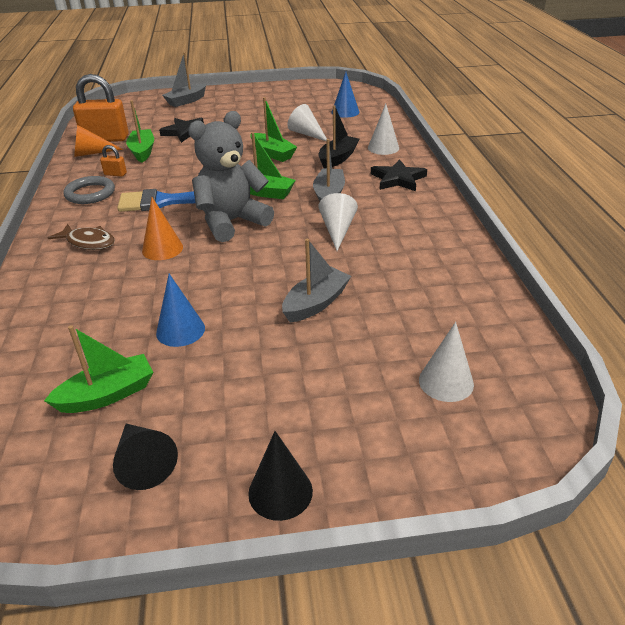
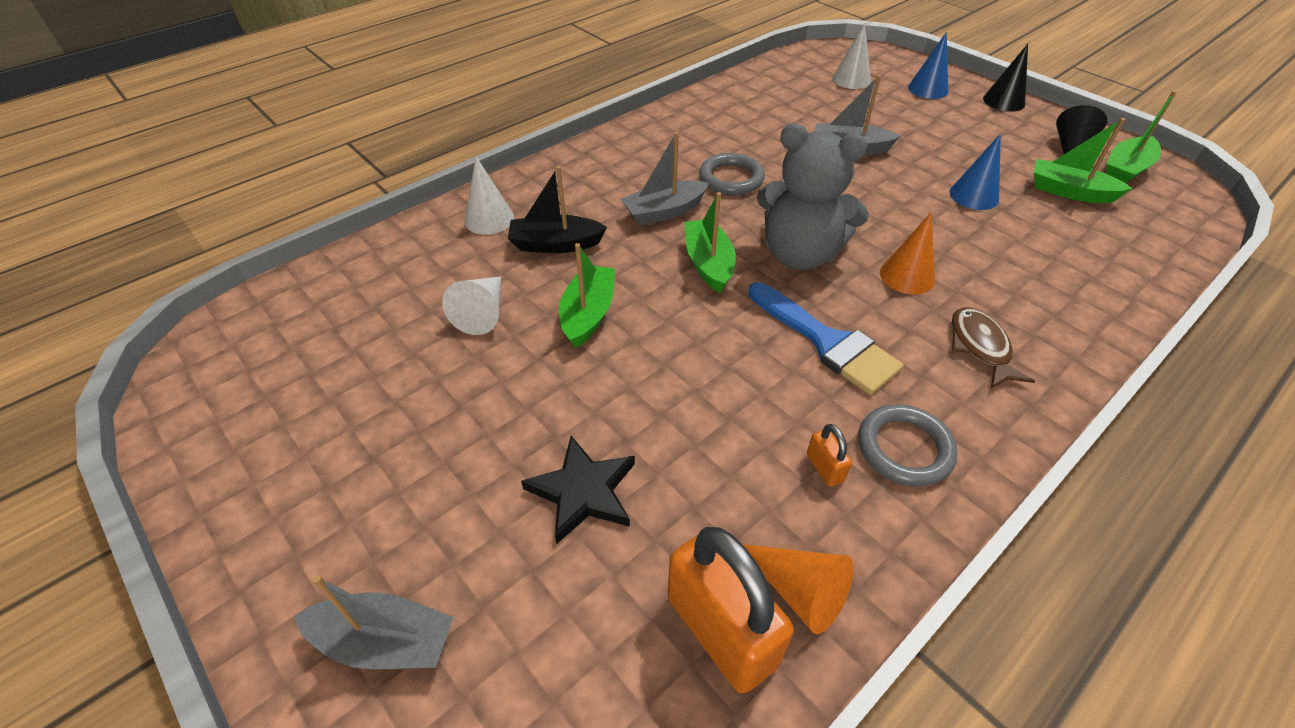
camera: 125 degrees left, 10 degrees up
green boat [126,100,154,163] -> green boat moved to [1106,91,1177,183]
white cone [319,193,358,251] -> grey ring [699,153,765,195]
blue cone [332,72,359,118] -> blue cone moved to [908,32,948,99]
black star [371,159,427,191] -> none

